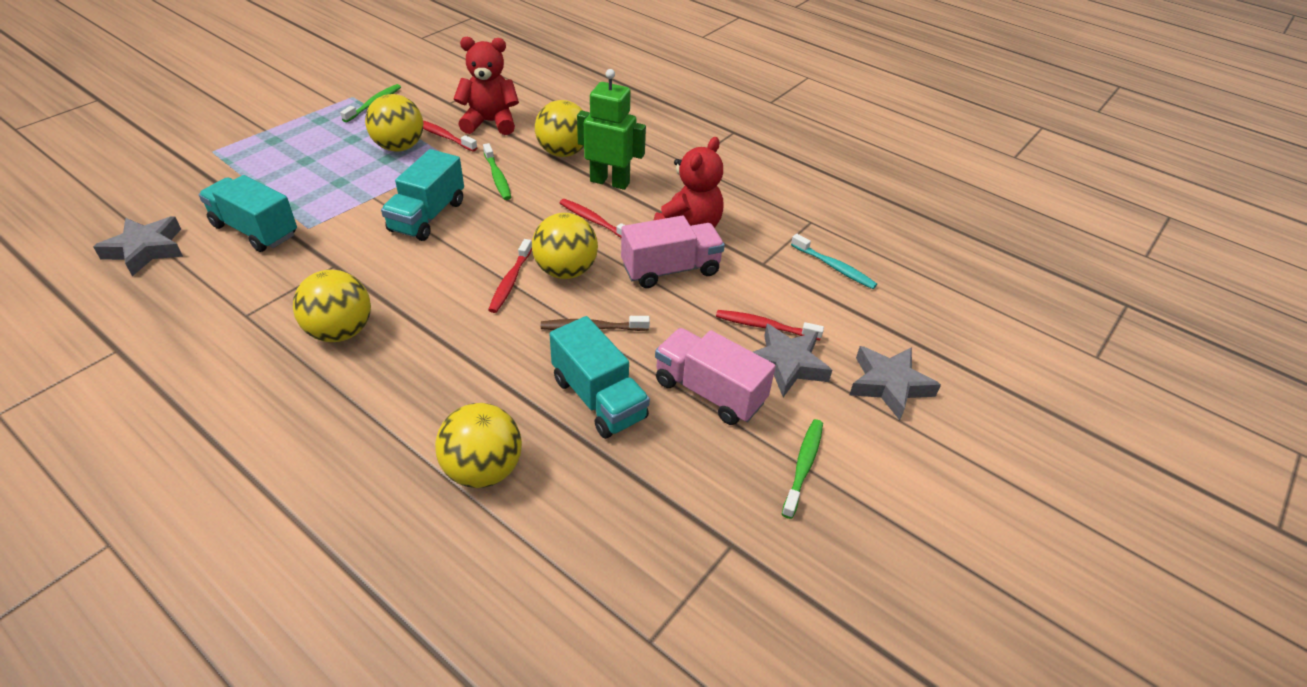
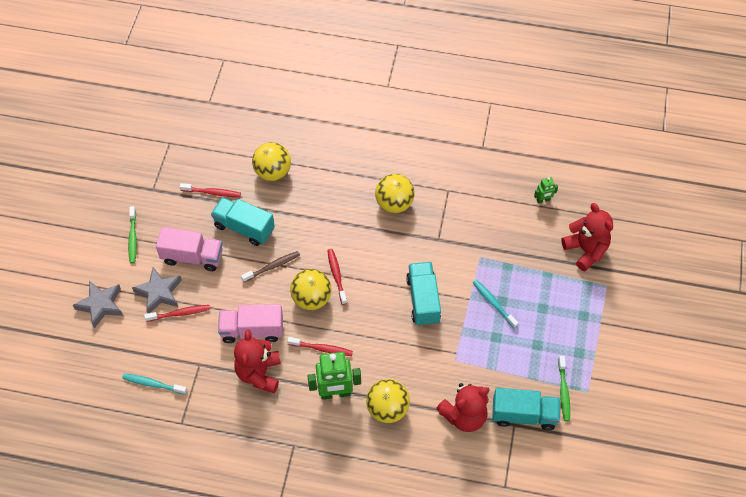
camera: 155 degrees right, 15 degrees up
grey star [93,216,183,276] -> green robot [534,177,558,204]
turquoise truck [199,175,297,252] -> turquoise truck moved to [492,388,560,430]
yellow ball [365,94,423,152] -> none
red toothbrush [423,120,477,152] -> red toothbrush moved to [180,183,241,197]
green toothbrush [483,143,511,200] -> none
pink truck [621,216,725,288] -> pink truck turned 45 degrees clockwise [218,304,283,343]
none -> turquoise toothbrush [473,279,518,328]
none -> red teddy bear [561,203,613,271]

